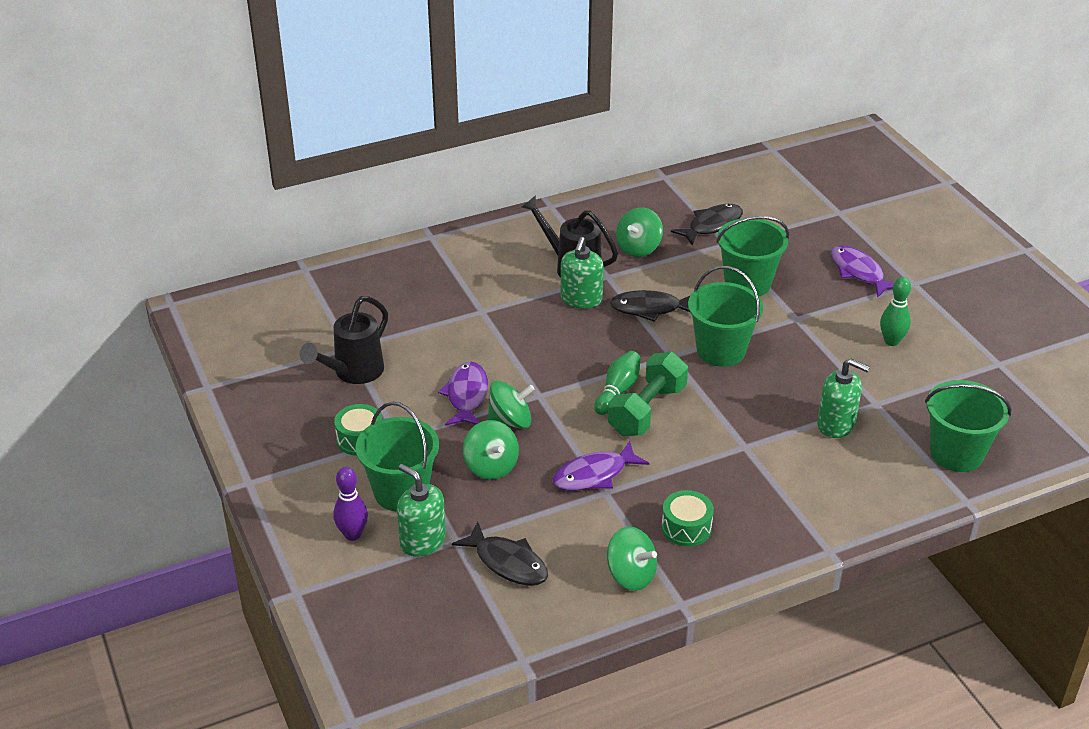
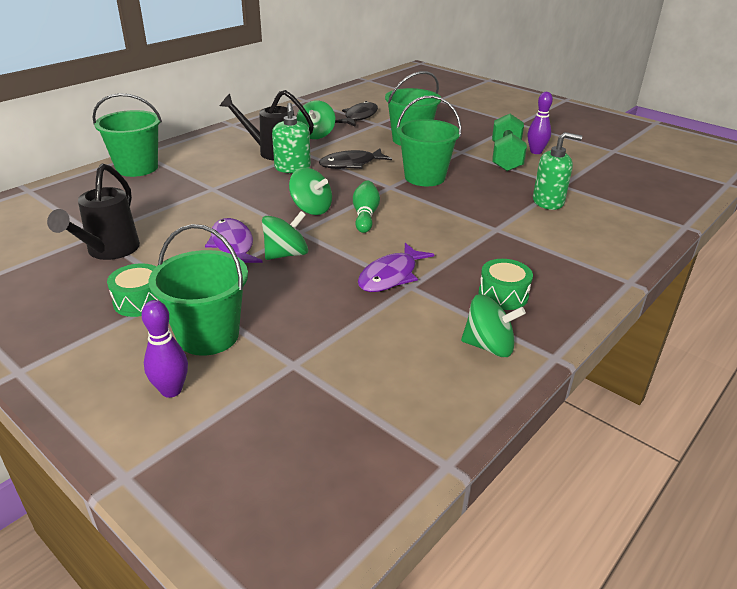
camera: 25 degrees left, 5 degrees down
green soap dispenser [397,464,446,557] -> none
black fish [452,522,548,586] -> none
green spinning top [463,420,519,480] -> green spinning top moved to [289,168,332,215]
green dumbbell [608,352,688,436] -> green dumbbell moved to [492,114,527,171]
purple fish [831,245,894,297] -> none
green bowling pin [880,277,911,346] -> purple bowling pin [528,92,553,154]
green bucket [925,380,1011,472] -> green bucket moved to [92,93,162,177]

